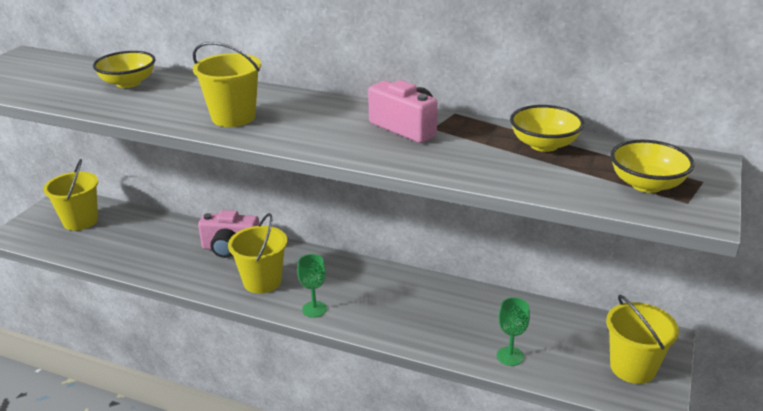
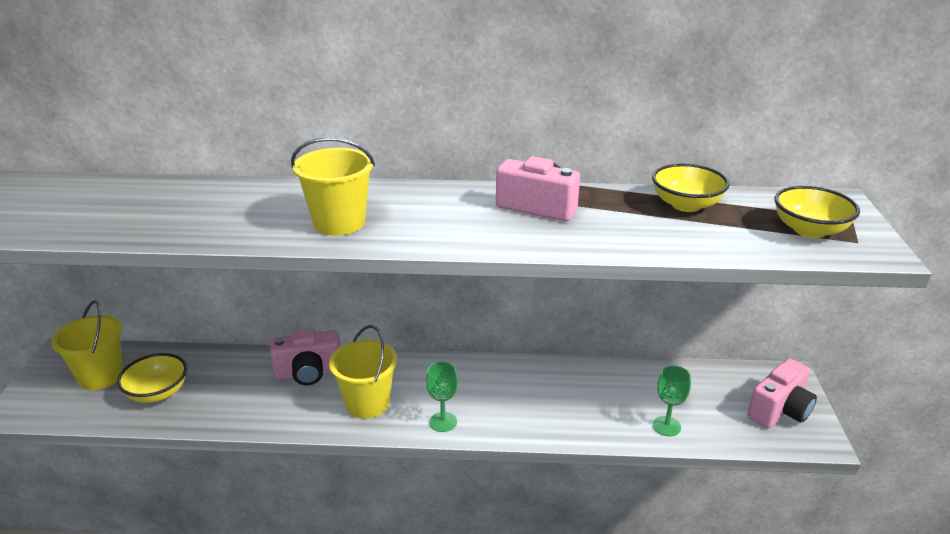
camera: 20 degrees left, 0 degrees up
yellow bowl [93,51,156,88] -> yellow bowl moved to [117,353,187,403]
yellow bucket [606,295,679,384] -> pink camera [747,358,817,428]

